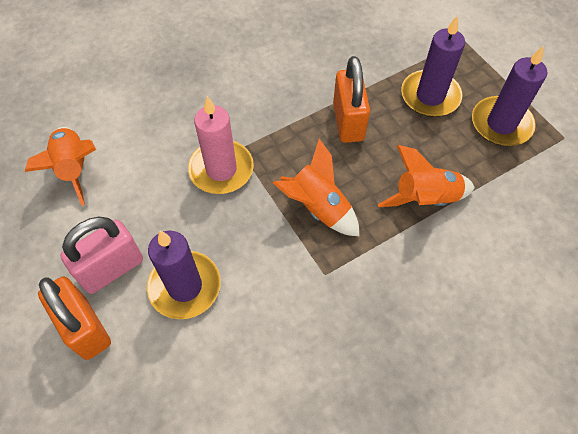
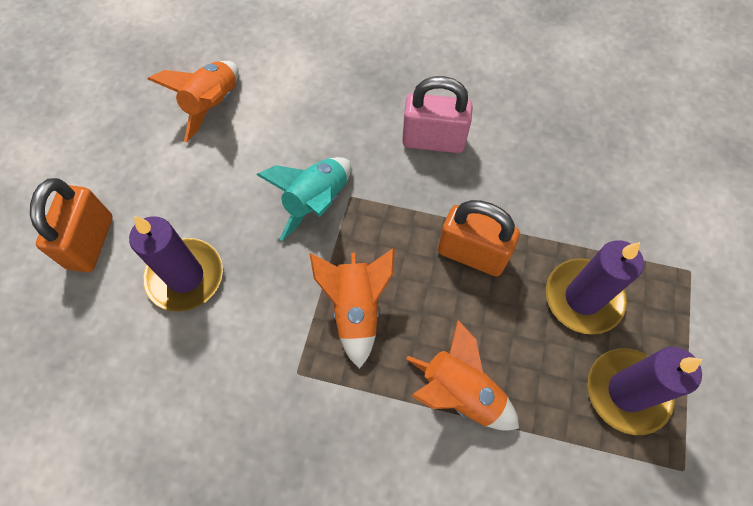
camera: 45 degrees right, 5 degrees up
pink padlock [60,217,143,294] -> pink padlock moved to [402,76,473,153]
pink candle [188,96,254,194] -> turquoise rocket [256,157,351,241]
orange padlock [333,56,370,143] -> orange padlock turned 75 degrees clockwise [438,200,520,276]

